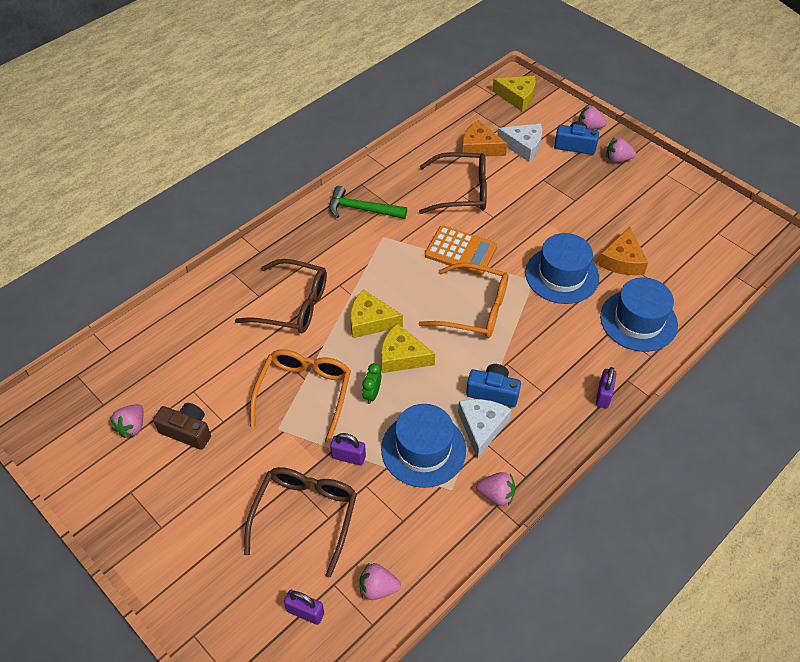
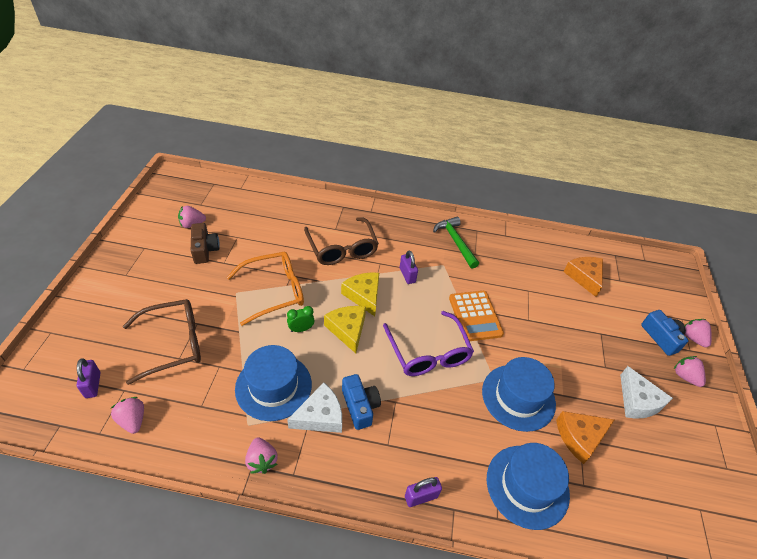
camera: 50 degrees right, 5 degrees down
purple padlock [330,433,366,466] -> purple padlock moved to [400,250,418,284]
orange glasses [418,262,508,338] -> purple glasses [383,311,474,376]
brown glasses [419,152,487,214] -> none
yellow cheese [492,76,536,111] -> none
white cheese [497,124,542,162] -> white cheese moved to [620,366,673,419]

